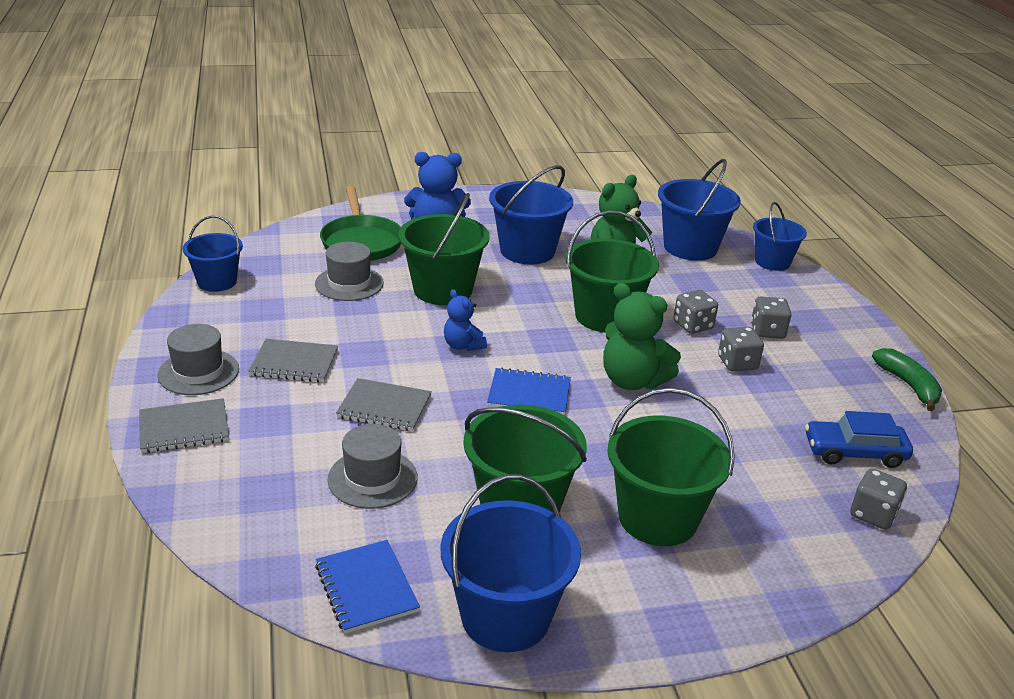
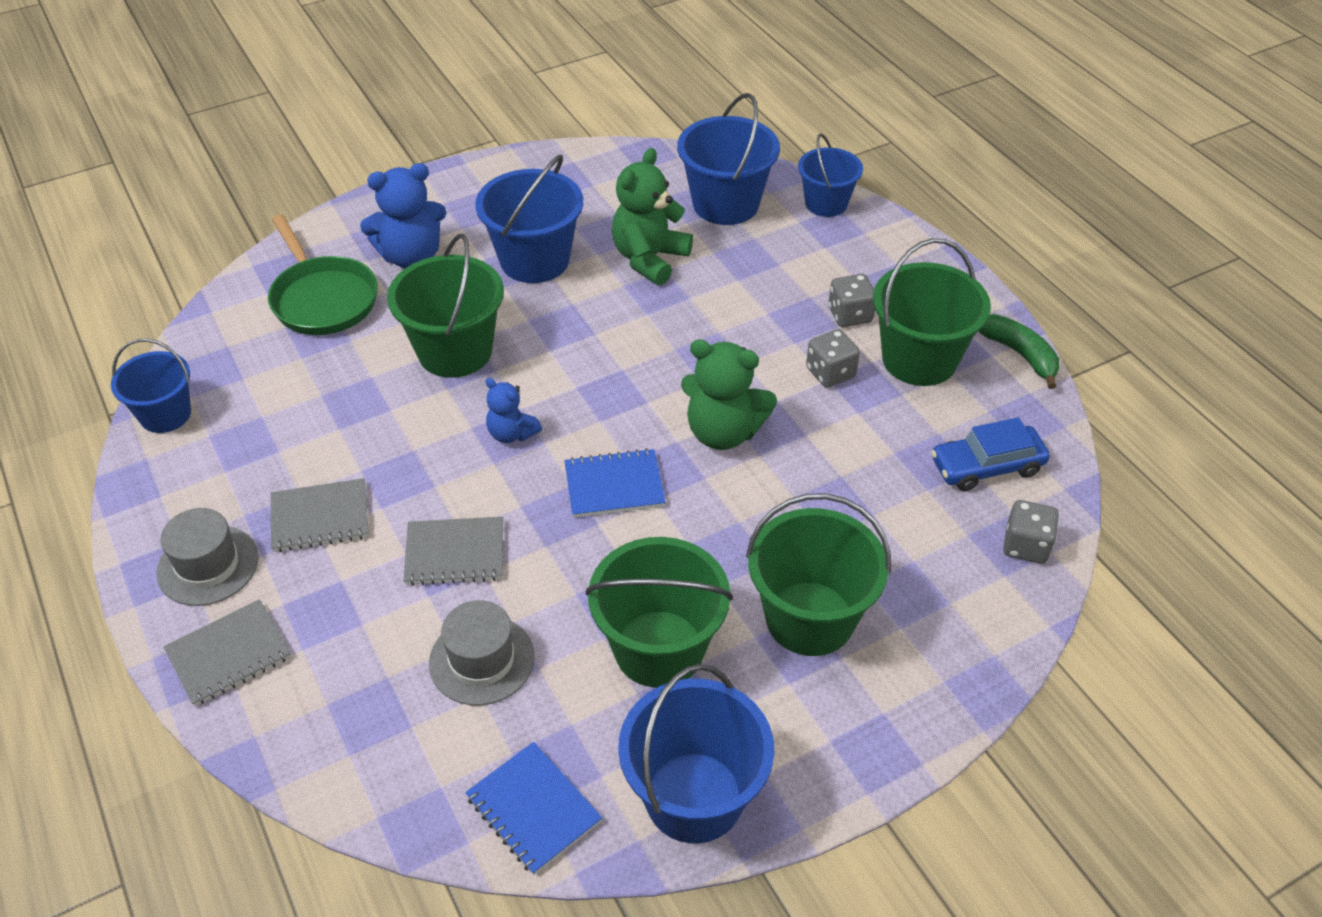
camera: 15 degrees left, 15 degrees up
grey hat [315,242,384,301] -> none
green bucket [565,211,659,332] -> green bucket moved to [873,238,991,386]
grey dice [673,290,718,334] -> none

